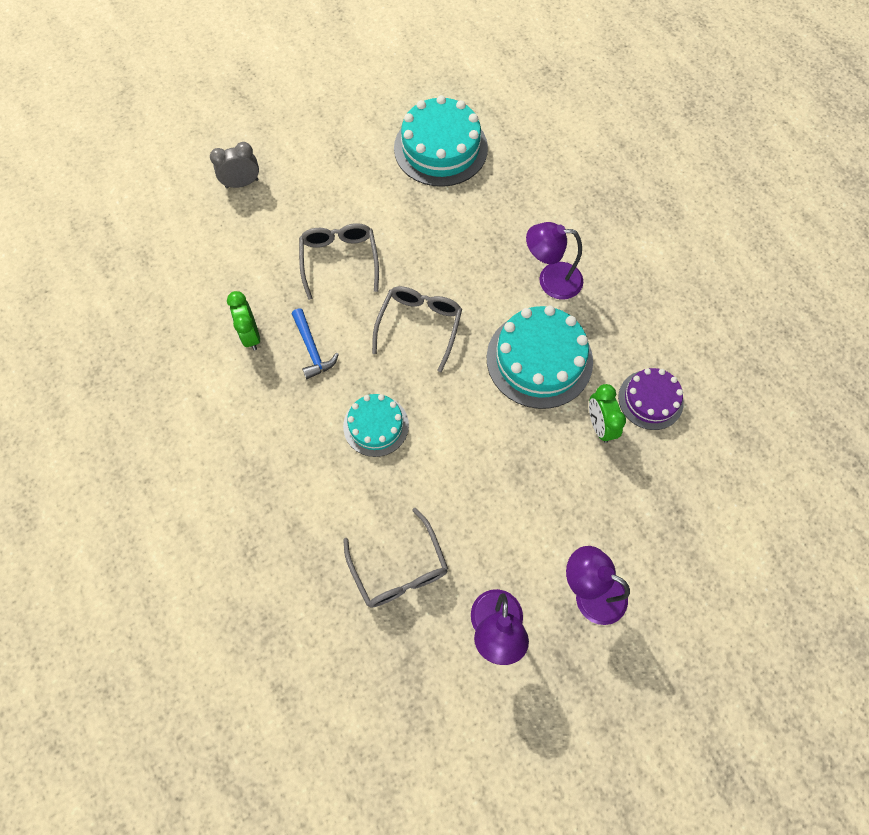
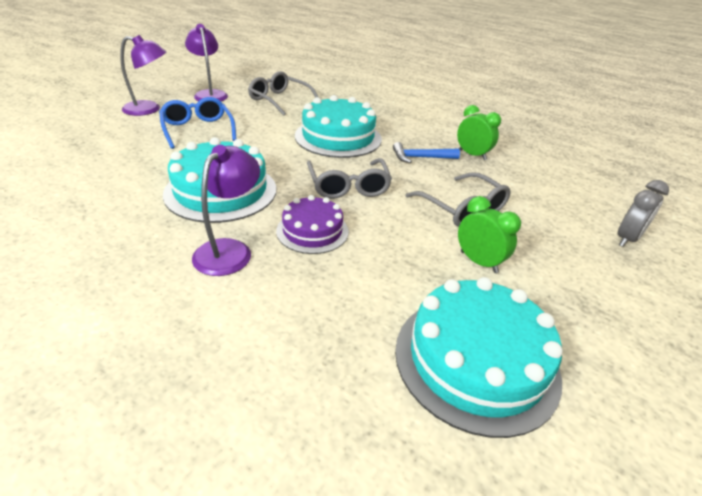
camera: 150 degrees right, 30 degrees down
blue hammer [292,309,339,379] -> blue hammer turned 45 degrees counterclockwise [393,142,460,163]
turquoise cake [343,394,409,457] -> turquoise cake [295,95,382,158], size x1.68
purple lamp [526,222,583,300] -> purple lamp turned 45 degrees counterclockwise [192,145,260,276]
green clock [589,384,626,443] -> green clock moved to [458,196,521,273]
purple cake [618,368,684,430] -> purple cake moved to [276,195,349,254]
none -> blue glasses [159,97,236,149]

